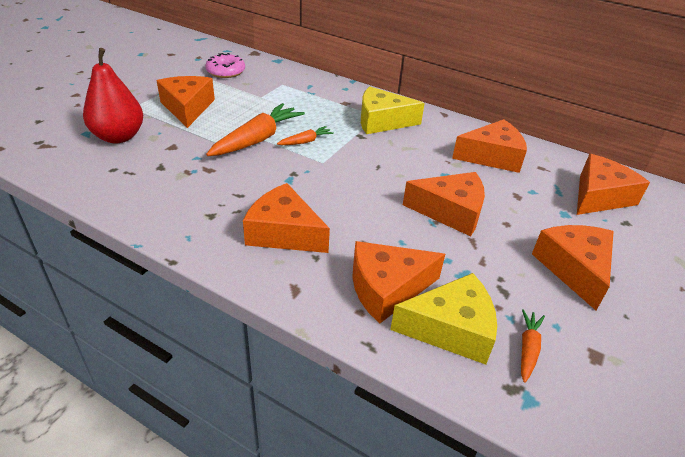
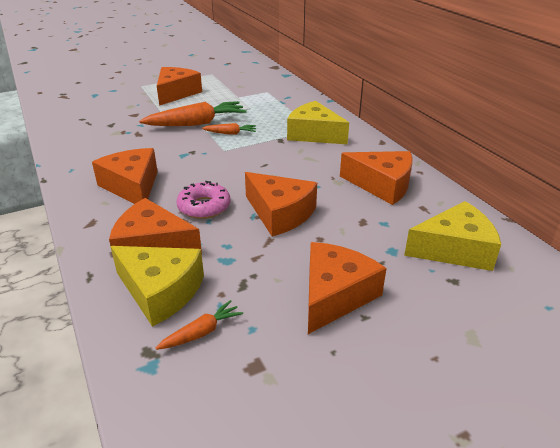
camera: 35 degrees right, 5 degrees down
red pear [83,48,143,143] -> none
pink donut [205,53,245,78] -> pink donut moved to [177,181,231,219]
orange cheese [577,154,650,215] -> yellow cheese [404,201,501,271]

